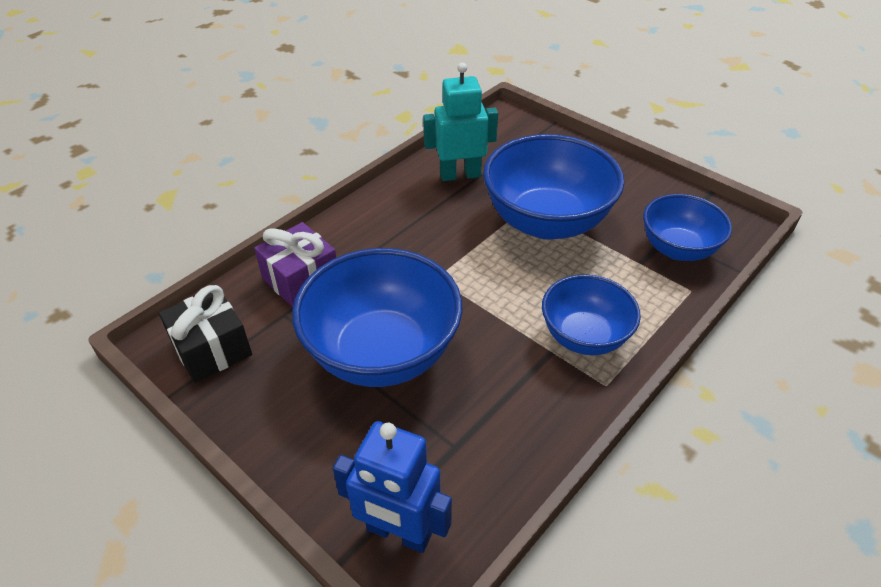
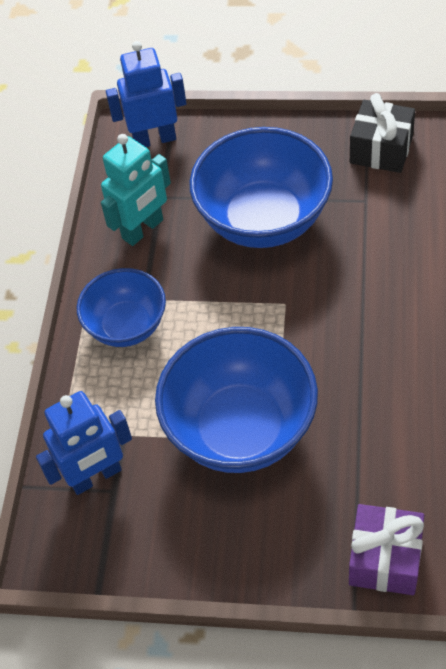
camera: 150 degrees right, 10 degrees up
purple gift [254,222,336,307] -> purple gift moved to [349,504,424,595]
turquoise robot [423,63,498,181] -> turquoise robot moved to [101,134,171,246]
blue bowl [643,194,732,261] -> blue robot [36,391,132,495]

